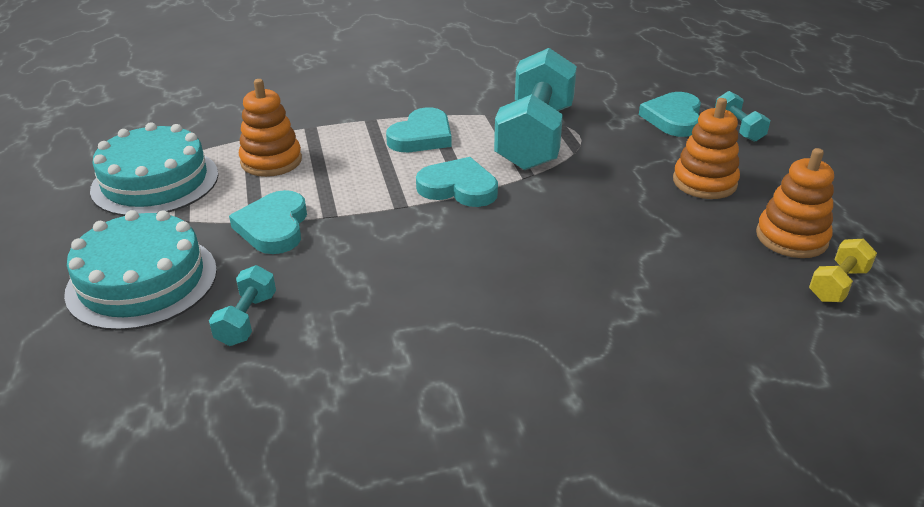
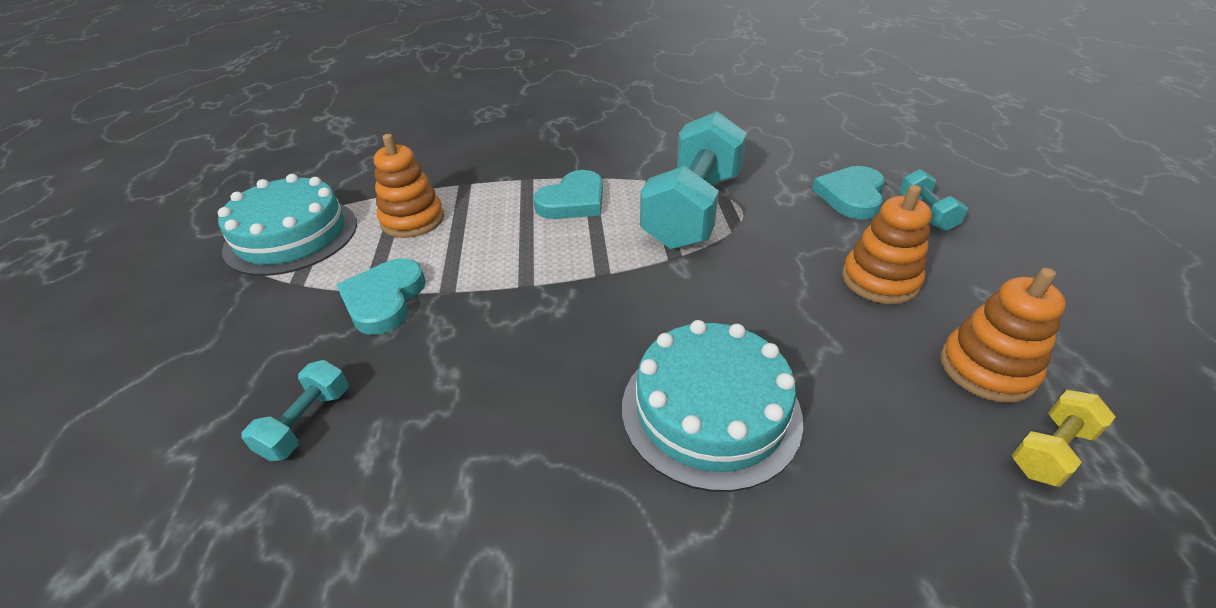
camera: 10 degrees right, 5 degrees up
turquoise cake [64,210,217,331] -> turquoise cake moved to [622,320,803,492]
turquoise heart [416,157,498,207] -> none

